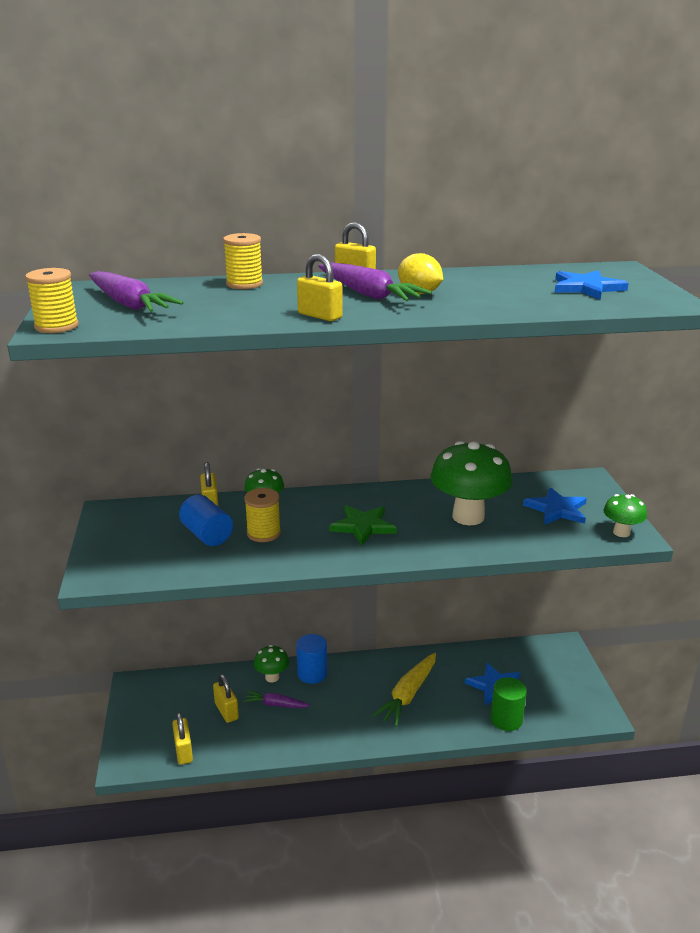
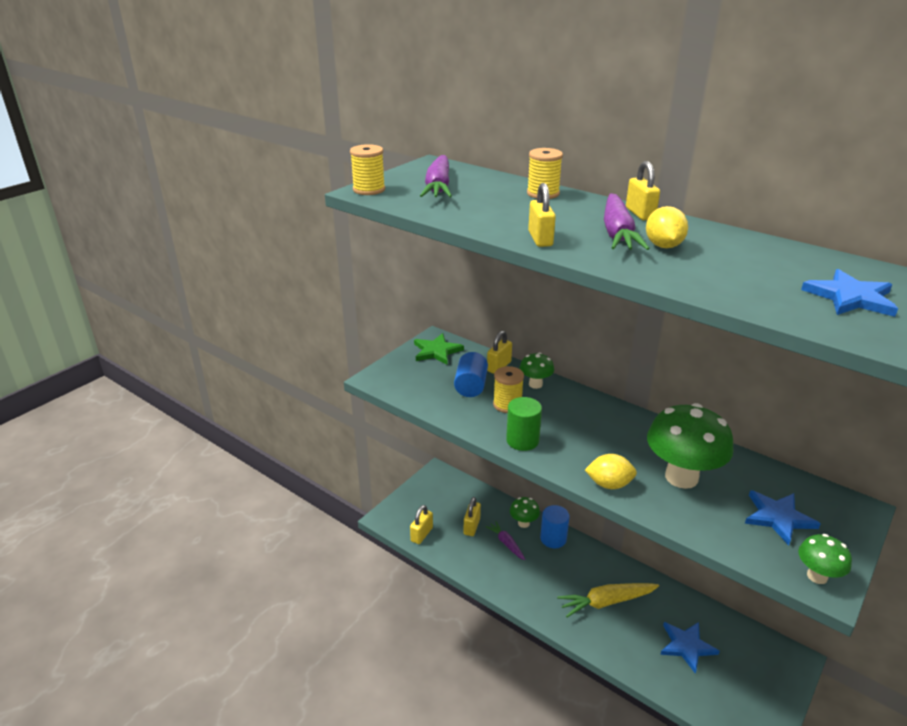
camera: 45 degrees right, 5 degrees up
green star [329,505,397,546] -> green star moved to [414,333,464,365]
green cylinder [491,677,527,731] -> green cylinder moved to [506,397,542,451]
none -> yellow lemon [585,454,637,489]

